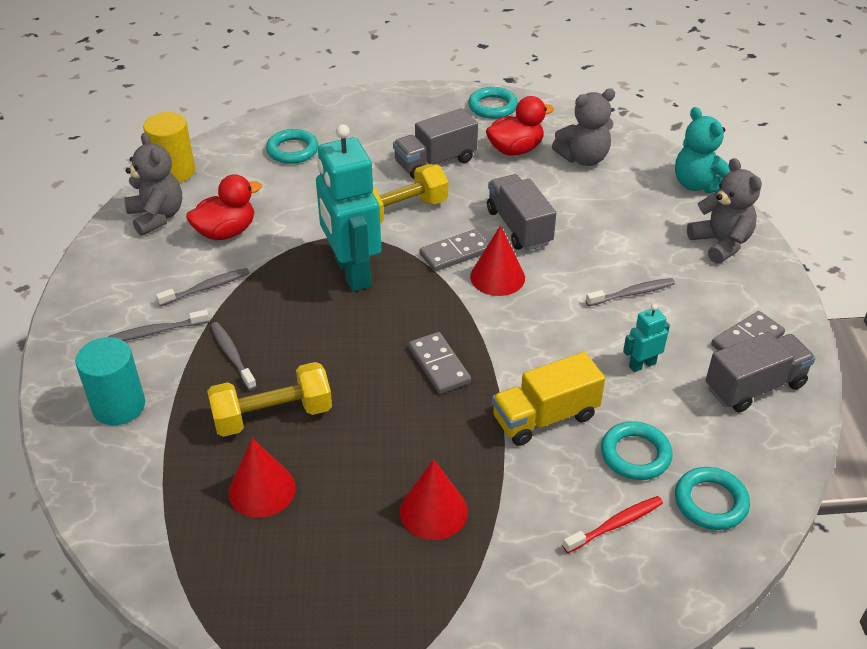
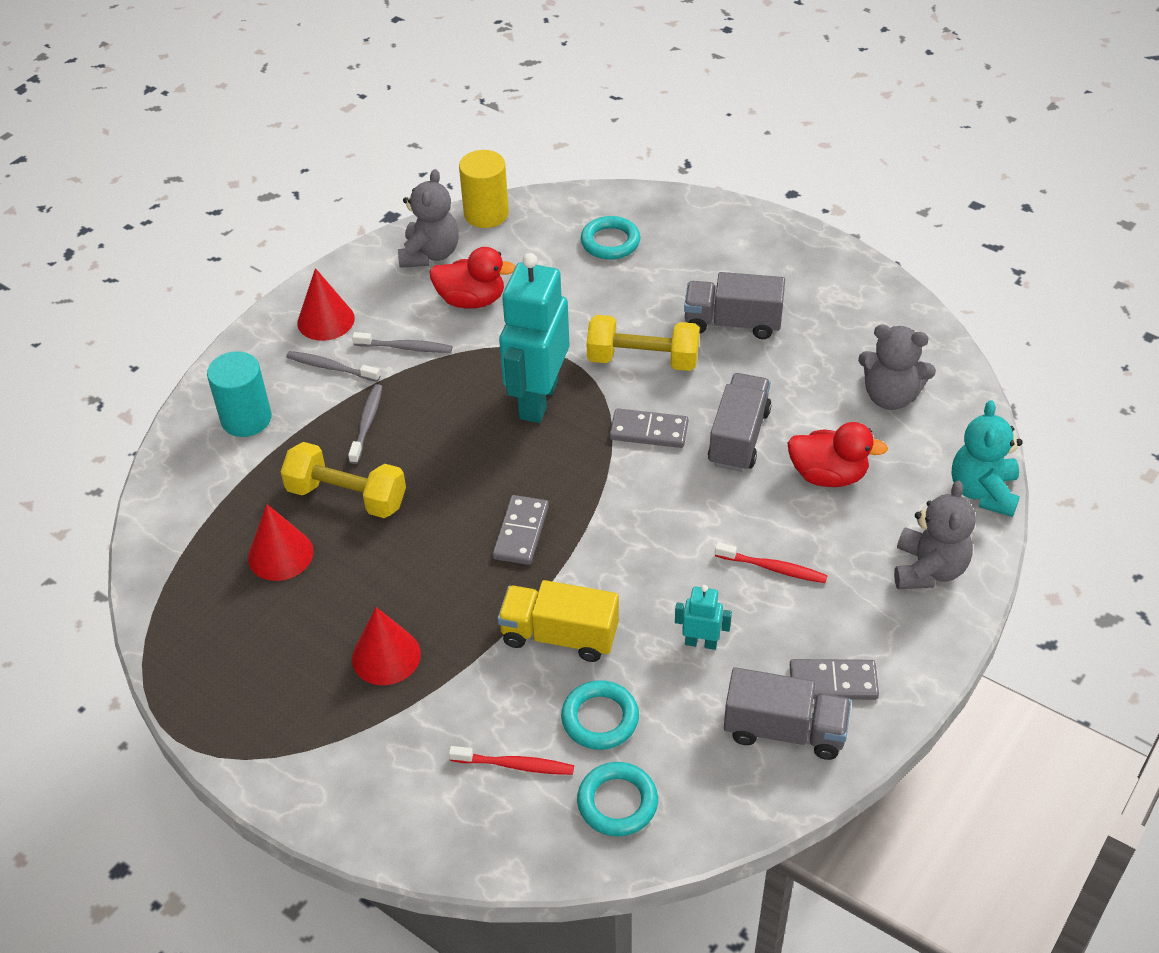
camera: 40 degrees right, 5 degrees up
turquoise ring [468,87,518,119] -> none
red cone [470,225,525,296] -> red cone moved to [297,268,355,341]
red duck [486,96,554,156] -> red duck moved to [787,422,888,487]
grey toothbrush [586,278,675,306] -> red toothbrush [715,542,828,583]

